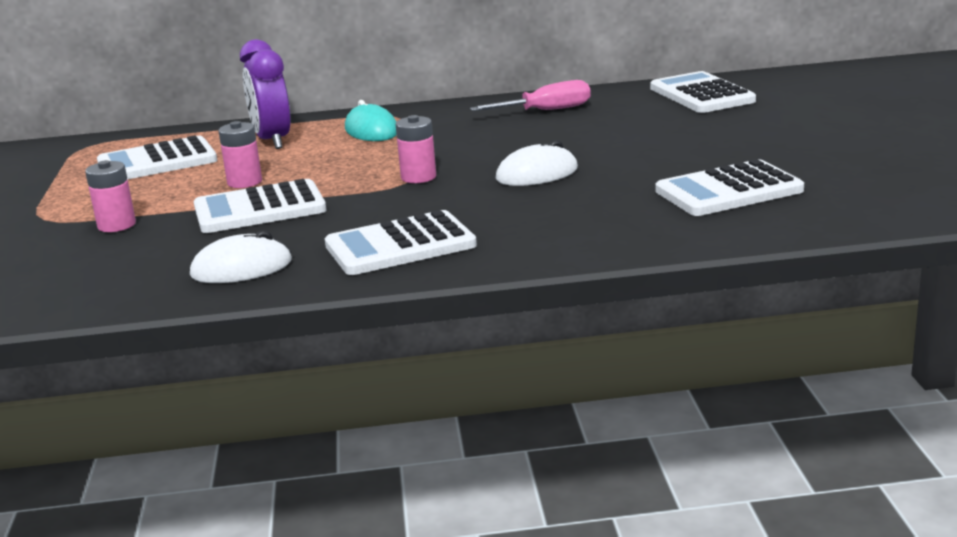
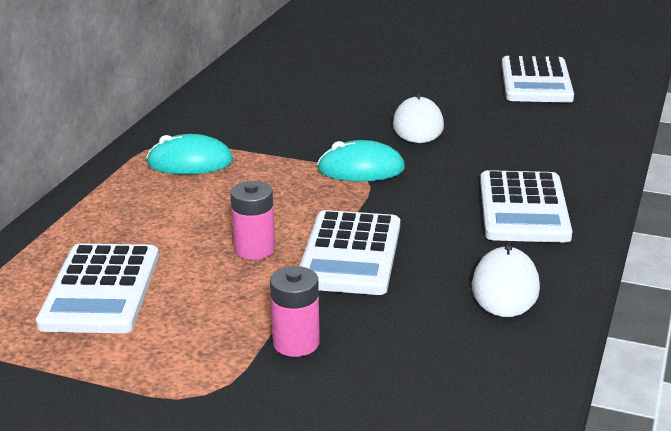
camera: 65 degrees left, 5 degrees up
purple clock [240,39,291,149] -> none
pink battery [395,115,436,183] -> turquoise mouse [317,140,405,182]
pink screwdriver [470,80,591,111] -> none
white calculator [650,71,756,113] -> none

